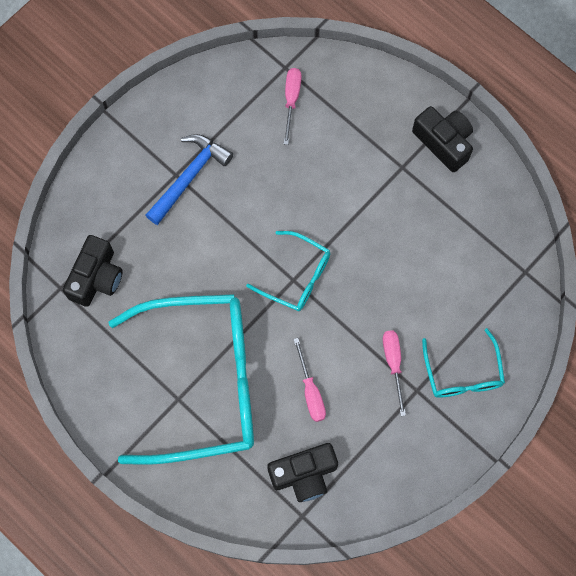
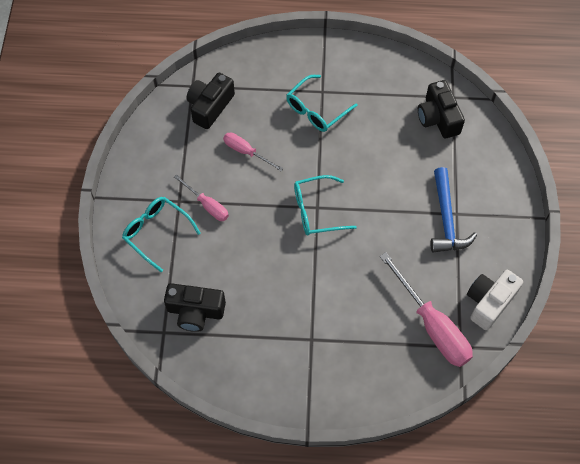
camera: 140 degrees right, 10 degrees down
turquoise glasses [109,294,254,465] -> turquoise glasses [286,75,358,132], size x0.47
pink screwdriver [284,68,301,145] -> pink screwdriver [380,252,473,367], size x1.82
black camera [412,106,473,172] -> black camera moved to [164,283,226,332]
none -> white camera [467,270,523,330]

